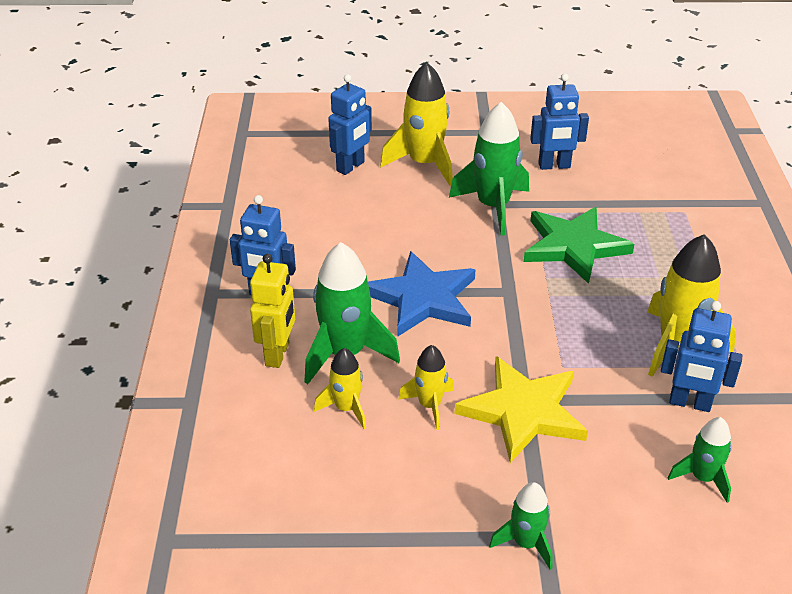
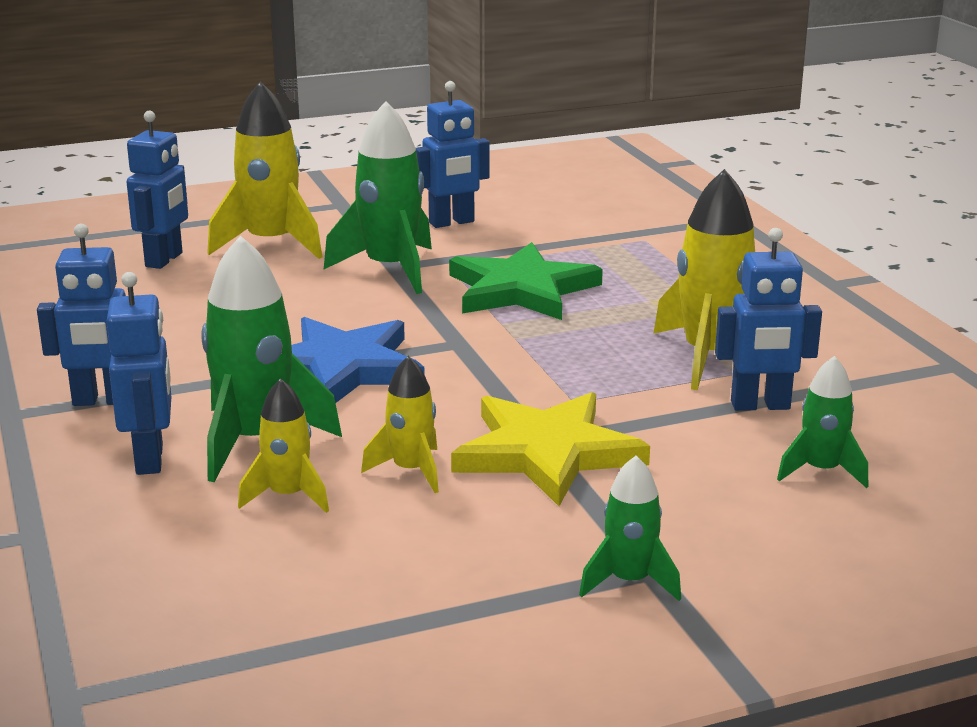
camera: 20 degrees left, 15 degrees down
yellow robot [250,254,295,368] -> blue robot [107,272,171,475]

